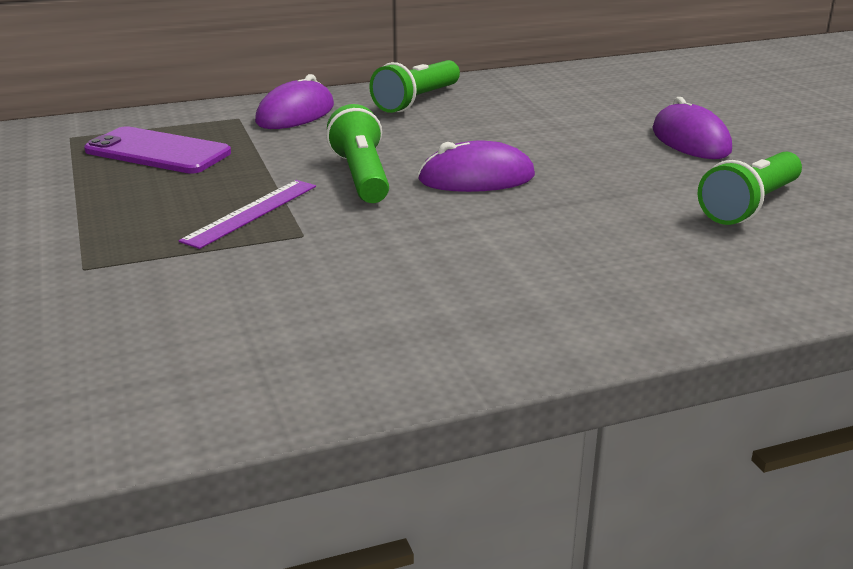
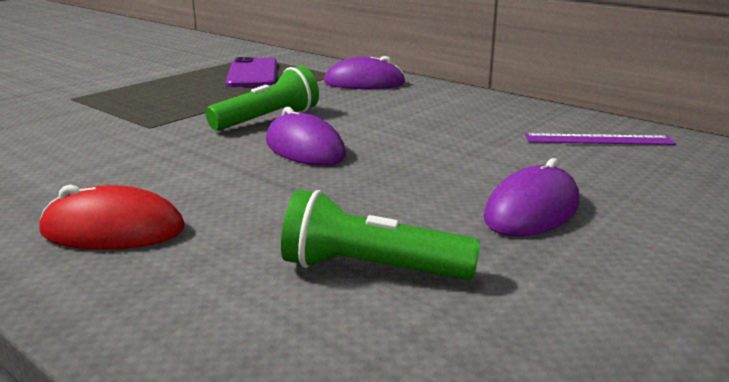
camera: 60 degrees right, 5 degrees down
purple ruler [179,180,316,249] -> purple ruler moved to [525,133,676,145]
green flashlight [369,60,460,113] -> none
none -> red mouse [39,185,185,250]

